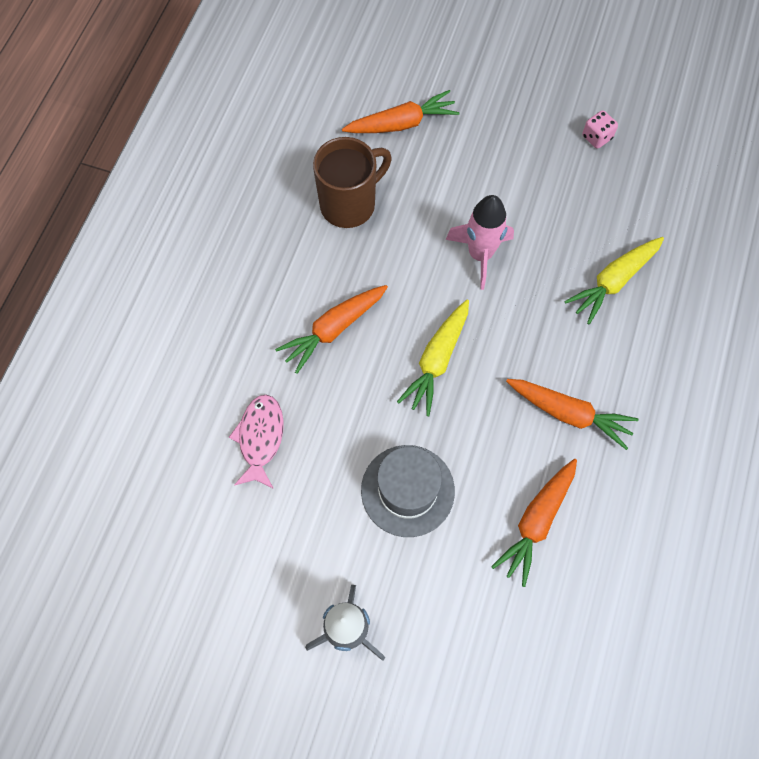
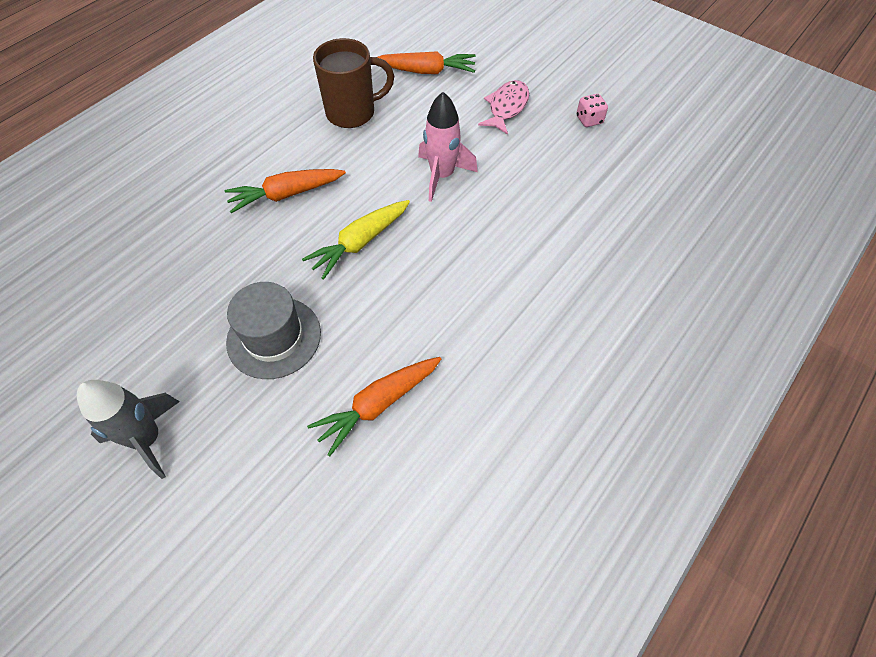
camera: 20 degrees right, 10 degrees down
pink fish [229,395,284,489] -> pink fish moved to [478,80,529,135]
orange carrot [506,379,638,450] -> none
yellow carrot [564,237,664,324] -> none

